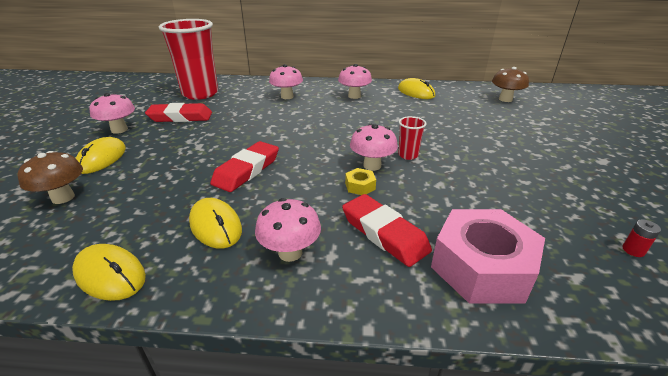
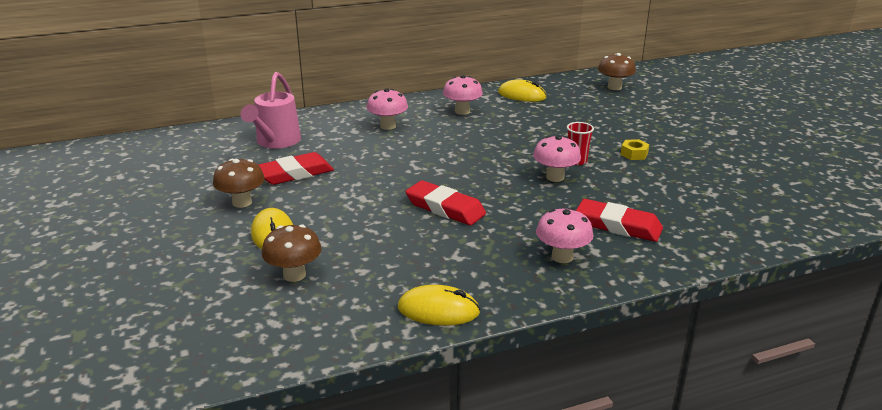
camera: 25 degrees left, 5 degrees down
pink mushroom [89,93,135,134] -> brown mushroom [213,159,265,208]
red cup [159,19,218,100] -> pink watering can [241,72,301,149]
yellow mouse [189,198,242,249] -> none
red eraser [210,141,279,192] -> red eraser turned 60 degrees counterclockwise [405,180,486,225]
yellow nut [345,168,376,195] -> yellow nut moved to [621,139,649,160]
pink nut [431,209,545,304] -> none
red battery [622,219,661,257] -> none

